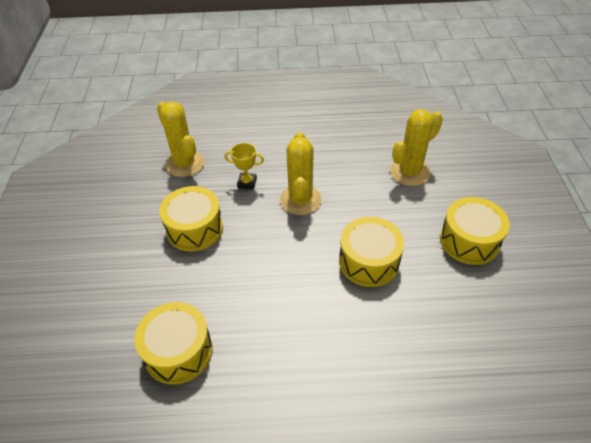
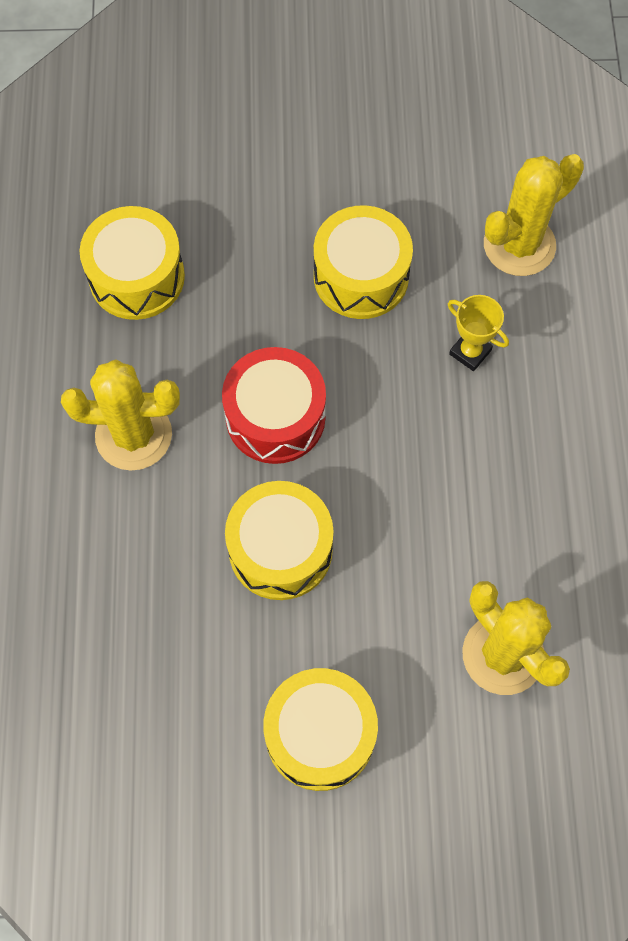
camera: 90 degrees right, 20 degrees up
yellow trophy [224,143,264,189] -> yellow trophy turned 60 degrees counterclockwise [448,295,509,371]
yellow cactus [280,132,322,215] -> yellow cactus moved to [61,359,180,471]
none -> red drum [222,347,326,464]

